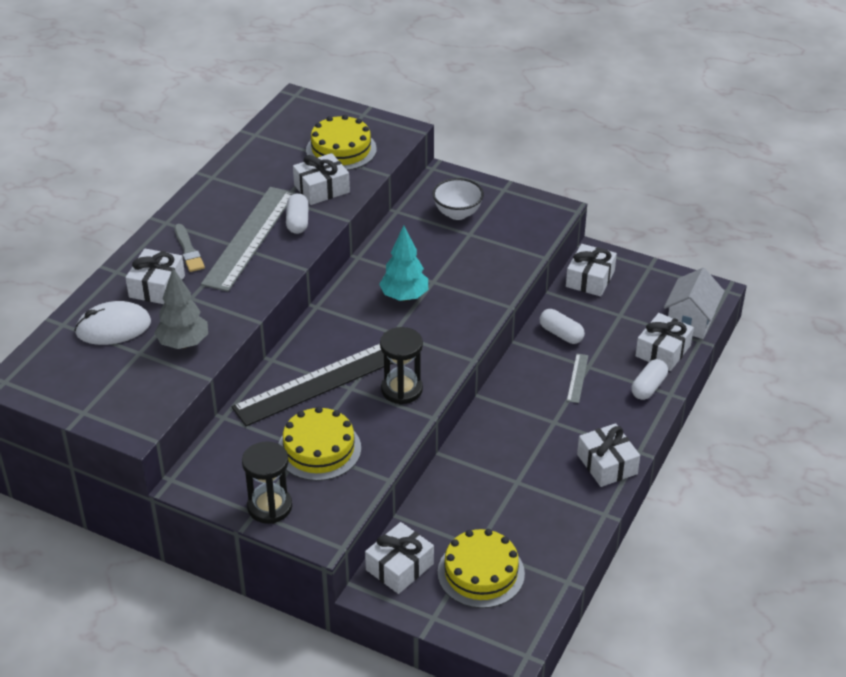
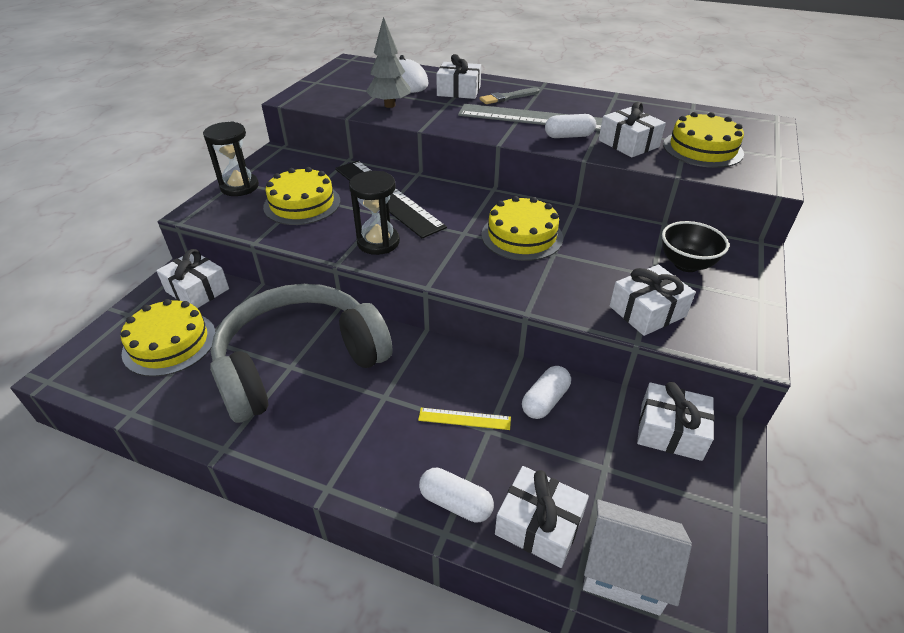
camera: 85 degrees right, 0 degrees up
turquoise tree [379,225,428,301] -> yellow cake [481,196,563,261]
white bowl [432,178,484,220] -> black bowl [662,221,729,272]
grey ruler [567,354,589,403] -> yellow ruler [418,408,511,430]
white gift [577,423,640,487] -> white gift moved to [610,265,696,336]
none -> grey headphones [210,284,392,423]

